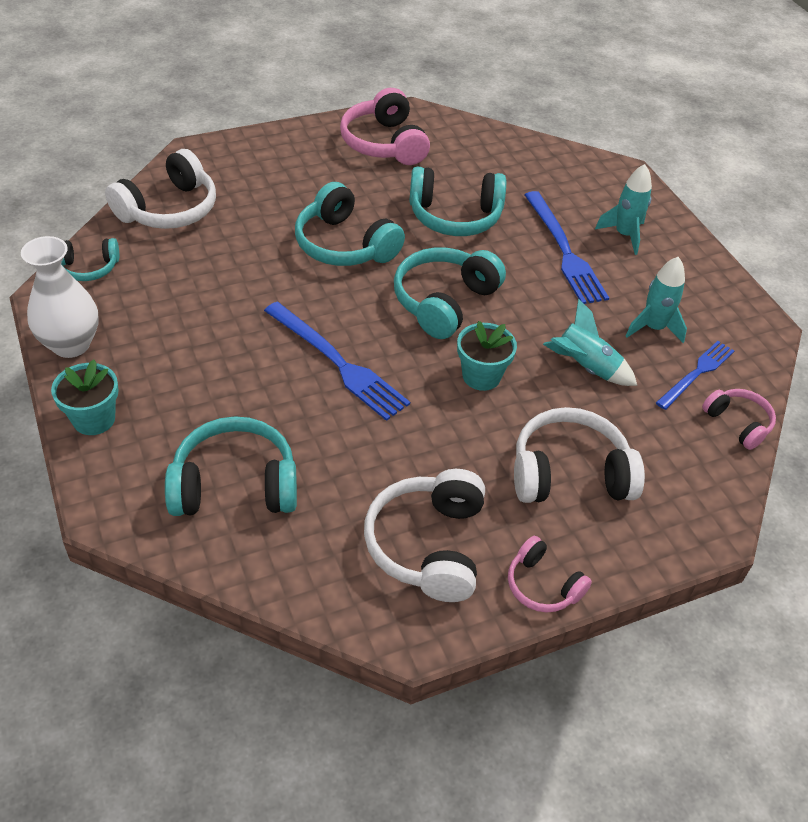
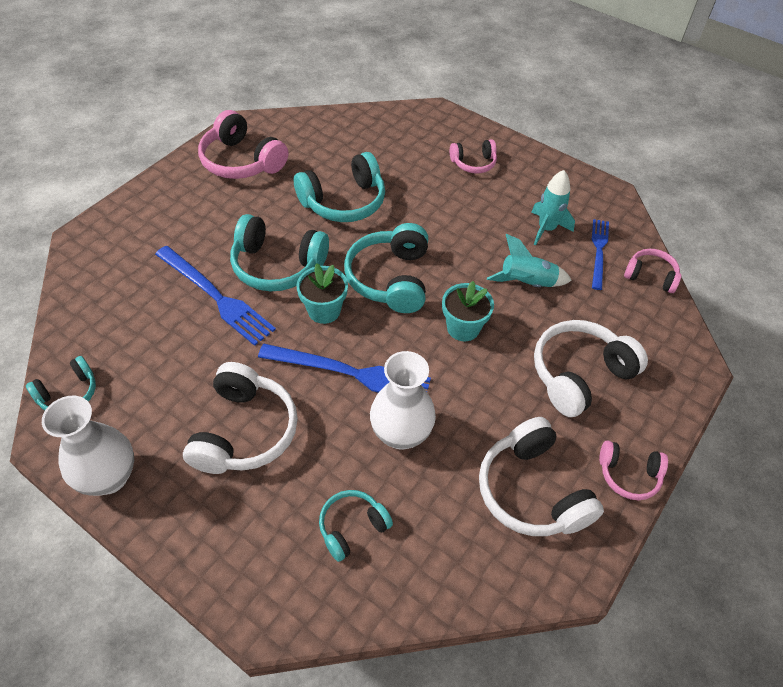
camera: 30 degrees left, 5 degrees up
turquoise flower pot [51,360,119,435] -> turquoise flower pot moved to [296,263,348,324]
white headphones [105,149,216,229] -> white headphones moved to [183,362,298,474]
turquoise headphones [165,416,297,516] -> turquoise headphones [319,490,393,562], size x0.57
blue fork [525,191,609,304] -> blue fork moved to [155,246,276,346]
turquoise rocket [595,164,652,255] -> pink headphones [450,139,497,173]
none -> white vase [370,351,436,450]

